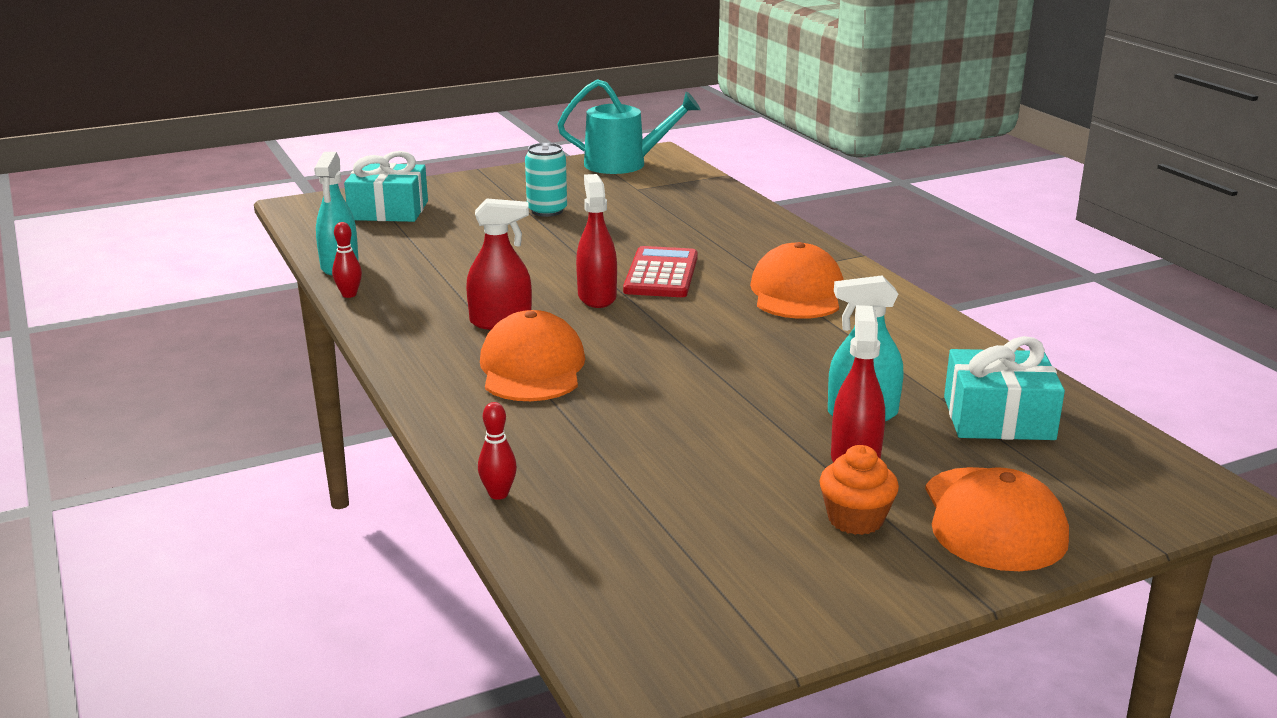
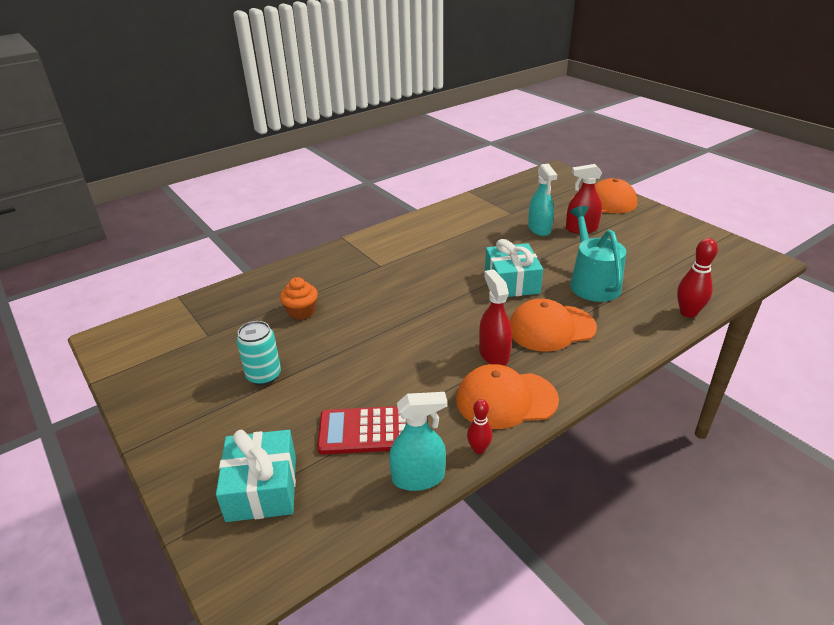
camera: 100 degrees left, 10 degrees up
red bowling pin [478,402,517,500] -> red bowling pin [677,238,718,318], size x1.61
turquoise watering can [557,79,701,174] -> turquoise watering can moved to [570,206,626,302]
red spray bottle [576,174,617,308] -> none
red calculator [623,246,698,297] -> red calculator moved to [317,406,406,455]
orange cap [750,242,844,319] -> orange cap moved to [456,364,559,429]
orange cupcake [819,445,899,535] -> orange cupcake moved to [280,277,318,320]
turquoise gift [944,336,1065,440] -> turquoise gift moved to [485,239,543,297]

